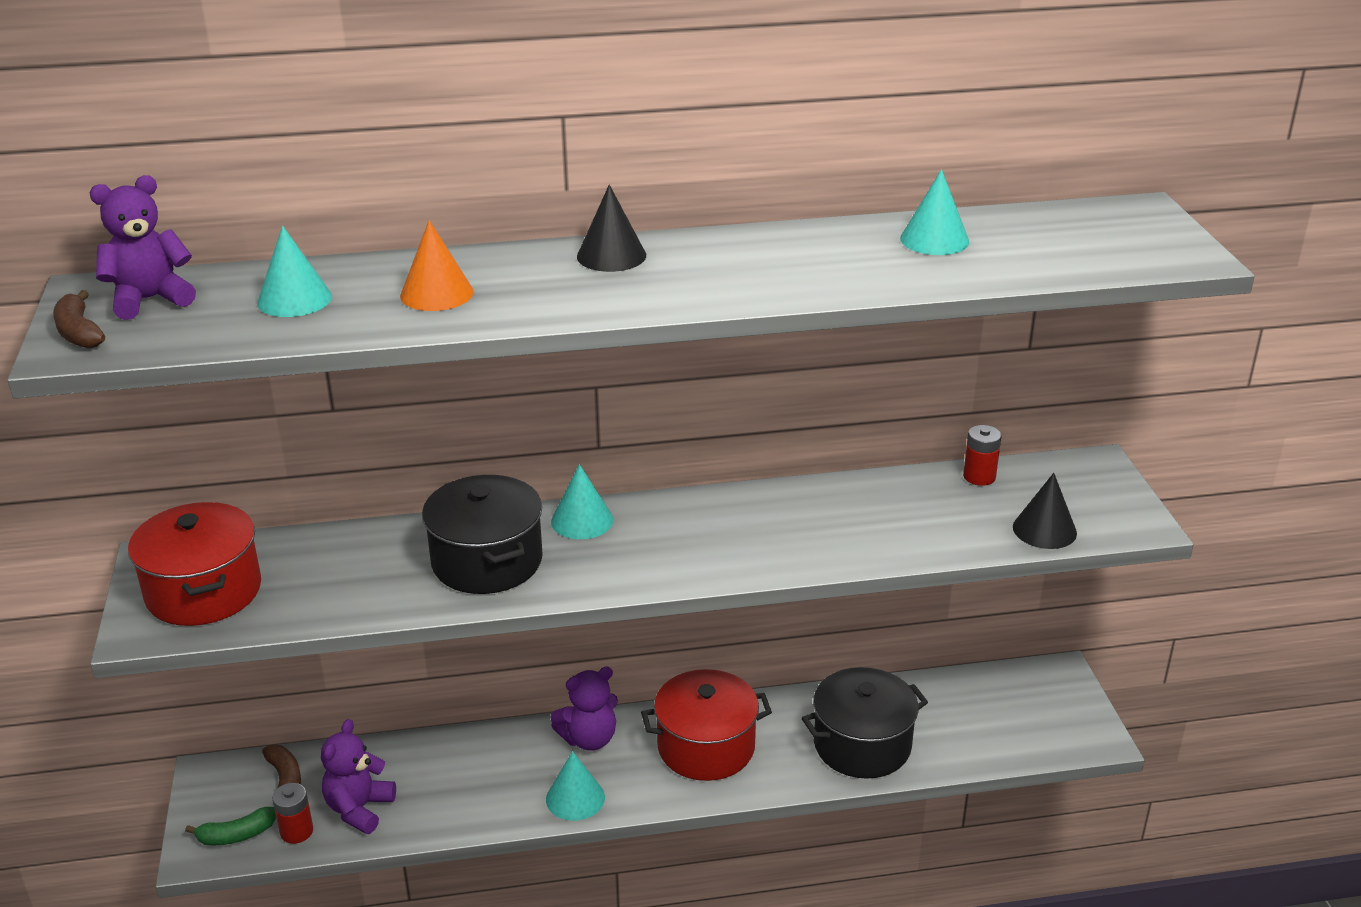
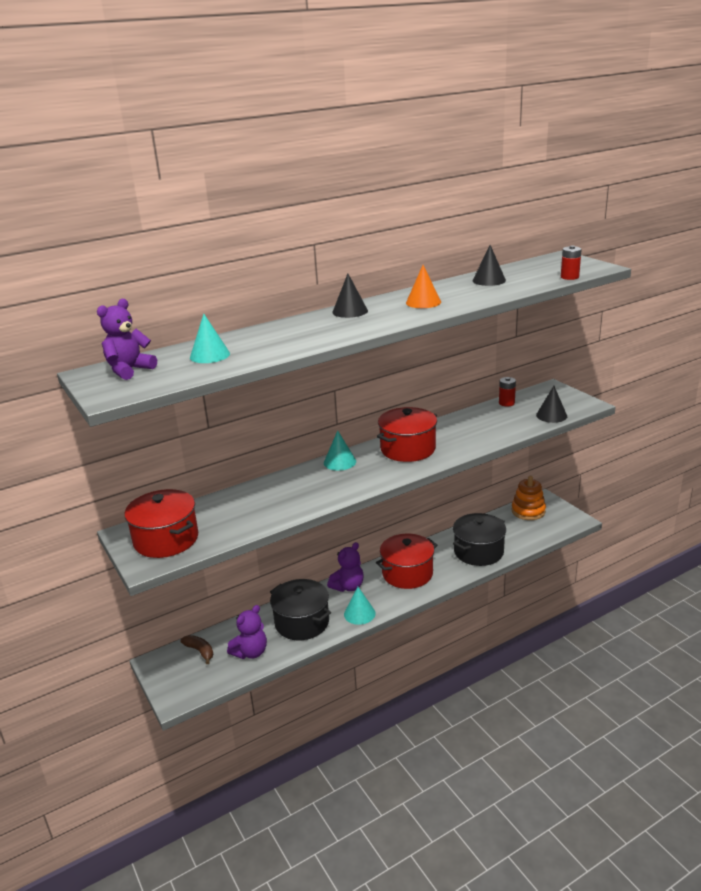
camera: 20 degrees left, 5 degrees down
brown banana [53,290,105,349] -> none
green banana [185,807,276,846] -> none
red battery [272,783,313,844] -> red battery moved to [561,245,582,280]
purple teddy bear [321,719,396,834] -> purple teddy bear turned 135 degrees counterclockwise [227,605,267,659]
orange cone [400,220,474,311] -> orange cone moved to [406,265,441,308]
black pot [422,475,543,594] -> black pot moved to [270,579,331,640]
turquoise cone [900,169,969,255] -> black cone [472,245,506,286]
none -> red pot [377,407,437,462]
none -> orange stacking toy [512,476,546,520]

